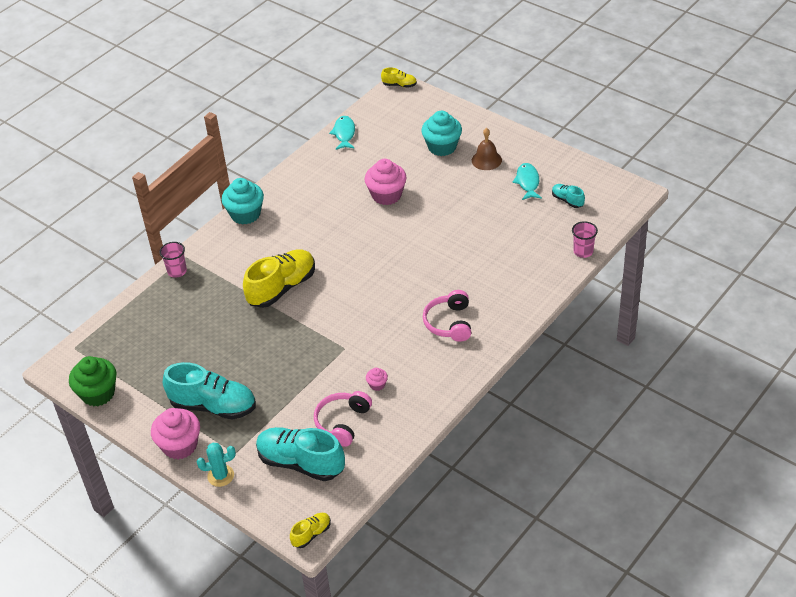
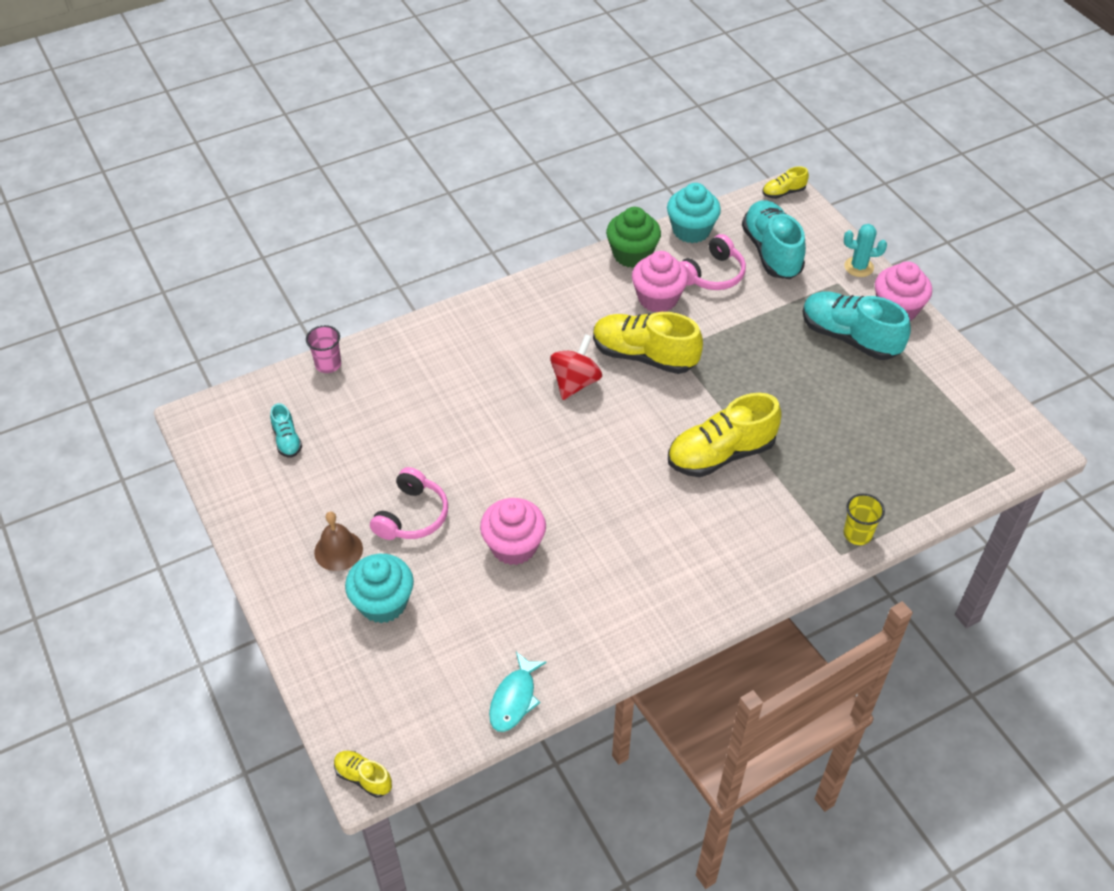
camera: 160 degrees left, 5 degrees up
green cupcake [69,356,117,406] -> green cupcake moved to [606,207,661,268]
pink cup [159,242,187,278] -> yellow cup [843,494,885,545]
turquoise cupcake [222,178,264,225] -> turquoise cupcake moved to [667,183,721,243]
turquoise shoe [256,427,345,481] -> turquoise shoe turned 150 degrees counterclockwise [742,200,806,279]
pink cupcake [366,368,388,391] -> pink cupcake [632,251,688,312], size x2.16
pink headphones [423,290,471,342] -> pink headphones moved to [370,467,448,540]
turquoise fish [513,163,542,200] -> none
none -> red spinning top [550,334,602,400]
none -> yellow shoe [593,312,703,374]

